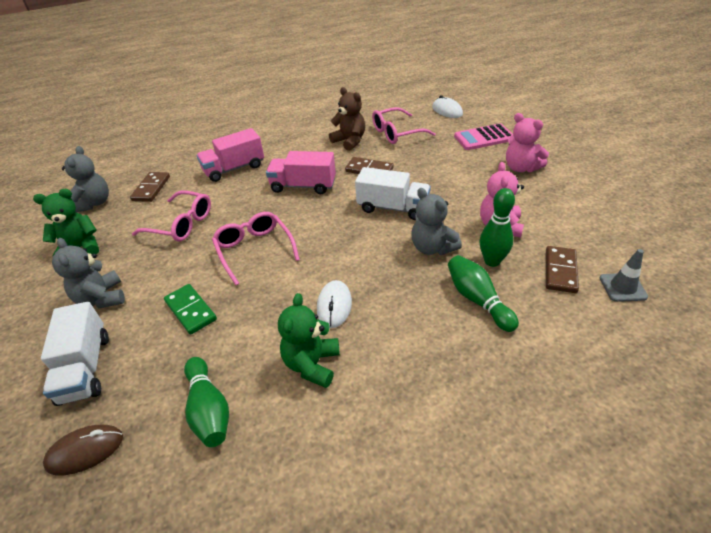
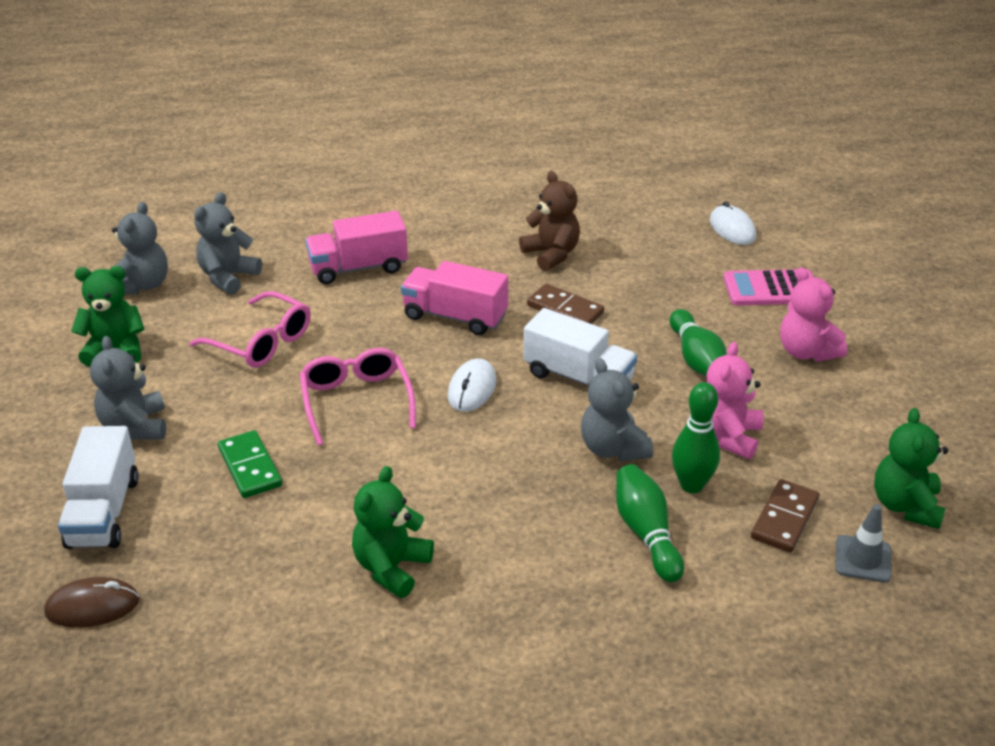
camera: 10 degrees right, 5 degrees down
brown domino [130,172,170,202] -> grey teddy bear [194,192,262,295]
green bowling pin [184,357,229,447] -> green bowling pin moved to [670,309,727,376]
white mouse [317,280,352,328] -> white mouse moved to [448,359,496,412]
pink glasses [372,107,436,144] -> none
none -> green teddy bear [874,408,948,529]

